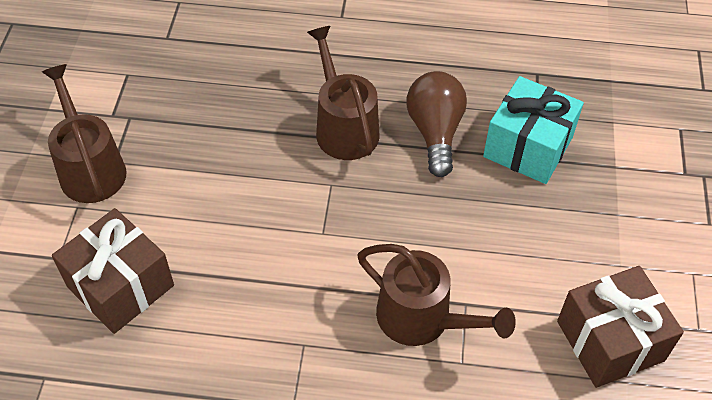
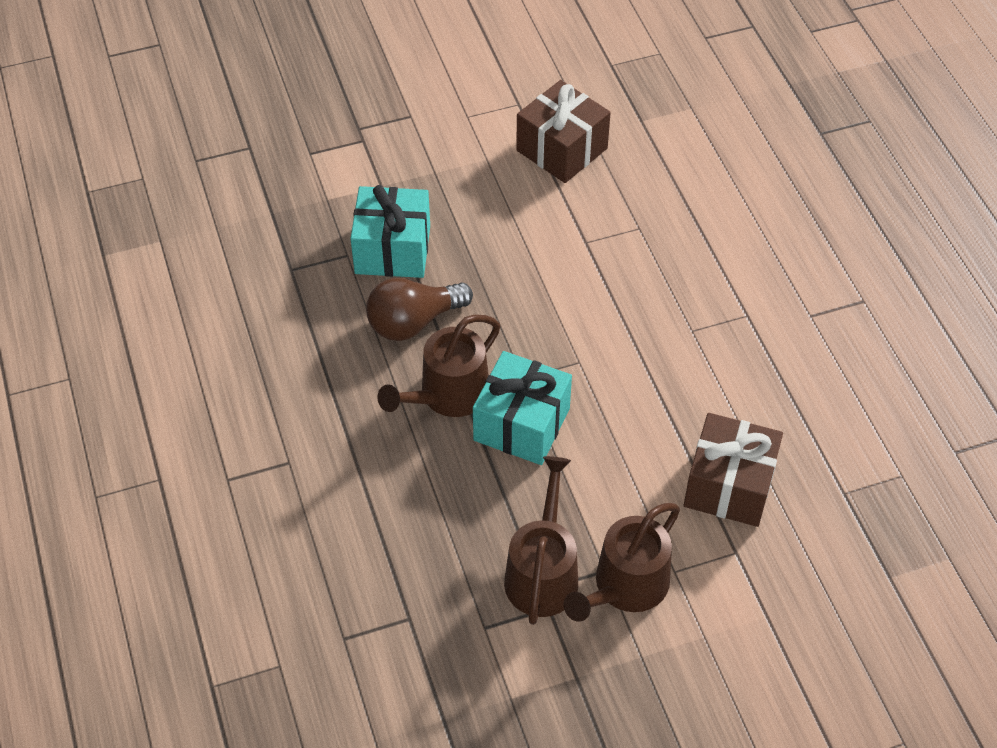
camera: 115 degrees left, 0 degrees up
brown watering can [358,244,516,346] -> brown watering can moved to [504,456,578,625]
none -> turquoise gift [473,351,572,465]

